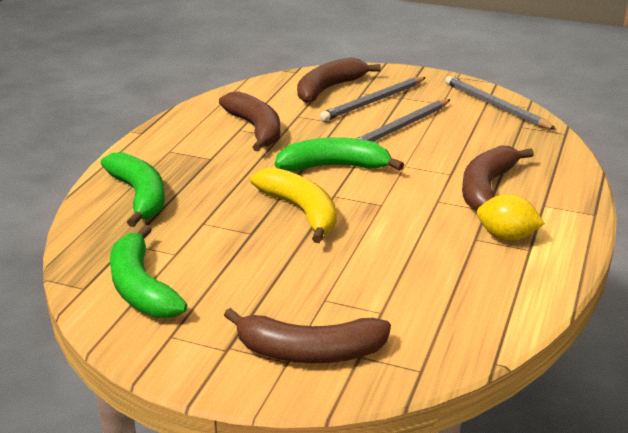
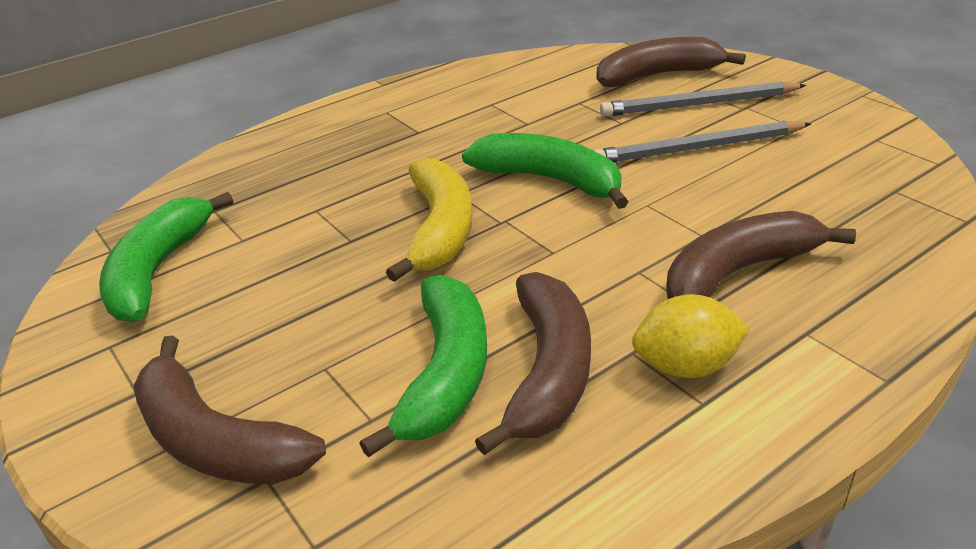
camera: 35 degrees right, 5 degrees up
green banana [101,152,165,227] -> green banana moved to [359,275,487,458]
brown banana [219,91,280,152] -> brown banana moved to [475,272,591,455]
grey pencil [445,76,557,130] -> none
yellow lemon [477,194,545,241] -> yellow lemon turned 60 degrees counterclockwise [632,294,750,378]

